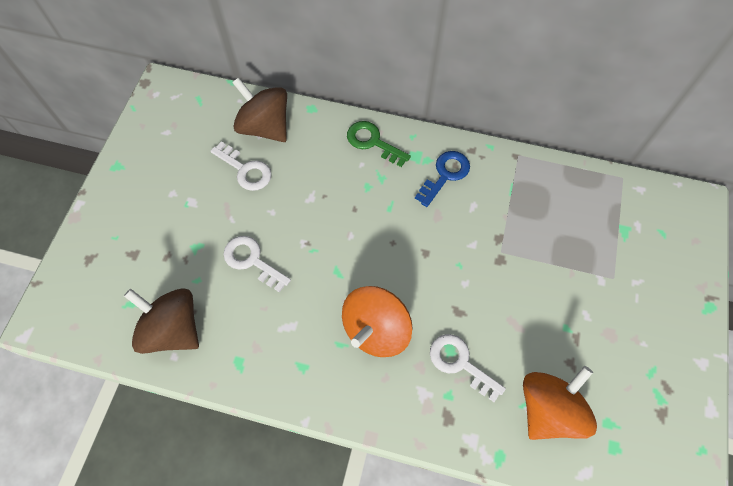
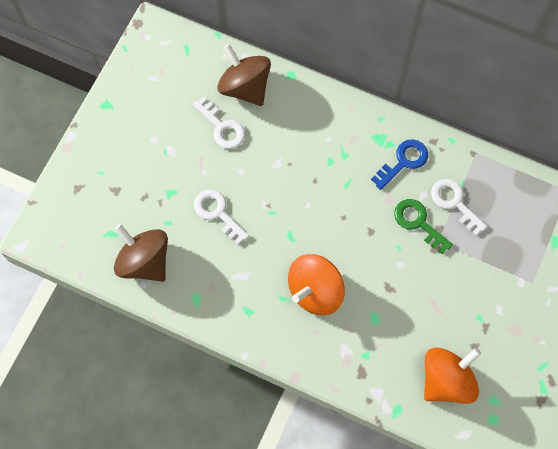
camera: 10 degrees right, 5 degrees up
green key [347,121,411,167] -> green key moved to [394,199,453,254]
white key [430,334,506,402] -> white key moved to [431,179,487,236]

